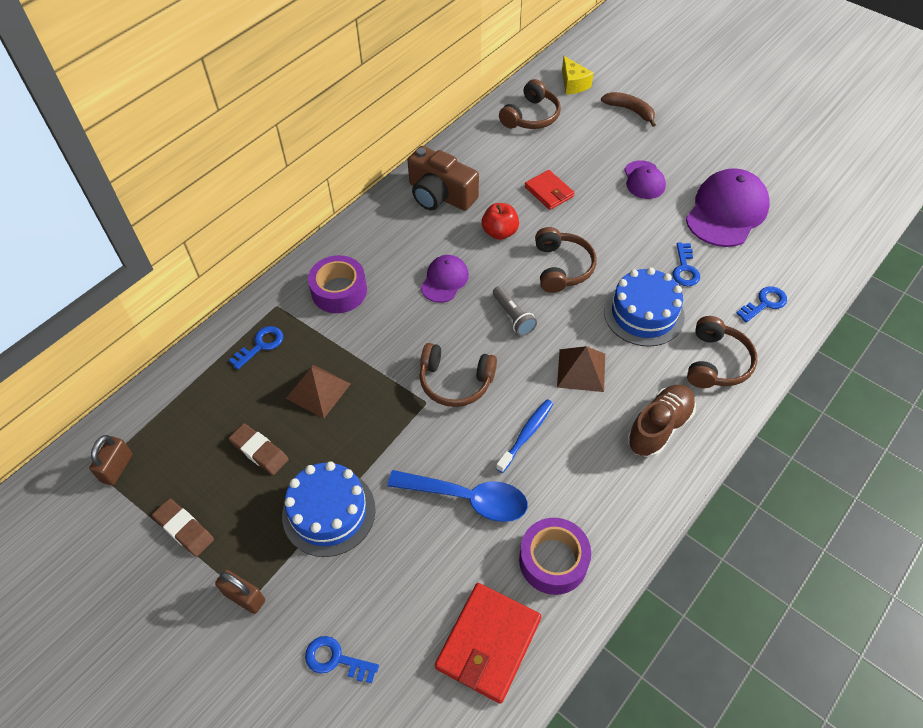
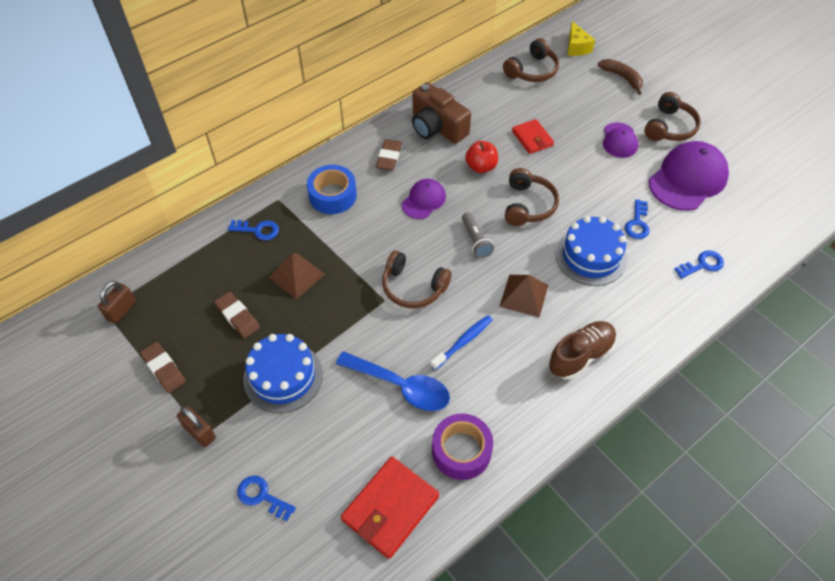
camera: 10 degrees right, 0 degrees up
blue key [229,326,283,369] -> blue key turned 45 degrees clockwise [228,220,279,240]
purple tape [308,255,367,313] -> blue tape [307,165,357,214]
brown headphones [687,316,757,388] -> brown headphones moved to [644,92,701,141]
none -> brown eraser [376,139,402,170]

